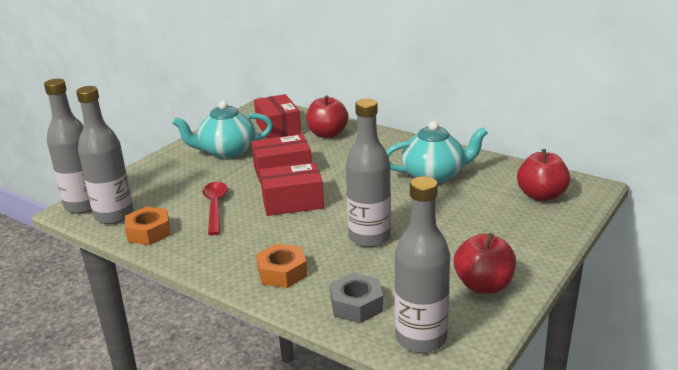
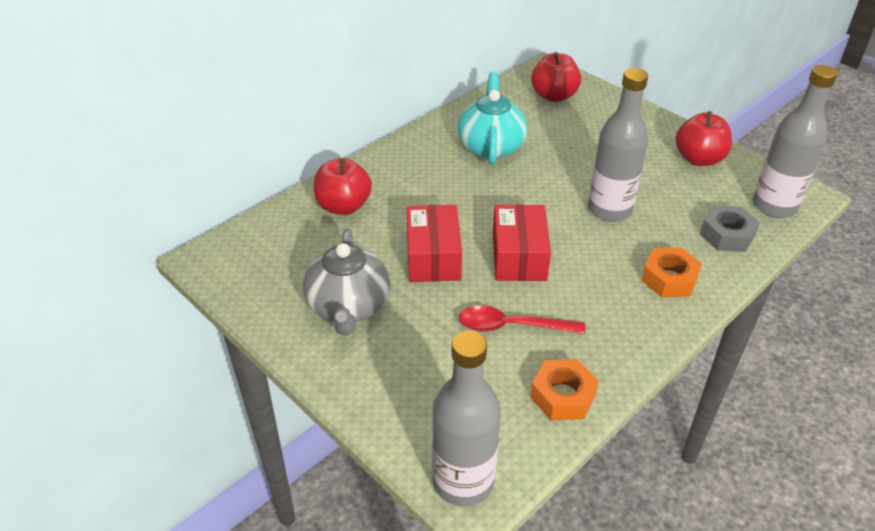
camera: 80 degrees left, 15 degrees up
grey bottle [76,86,134,224] -> none
turquoise teapot [172,101,273,159] -> grey teapot [303,229,390,335]
red box [254,94,301,139] -> none

